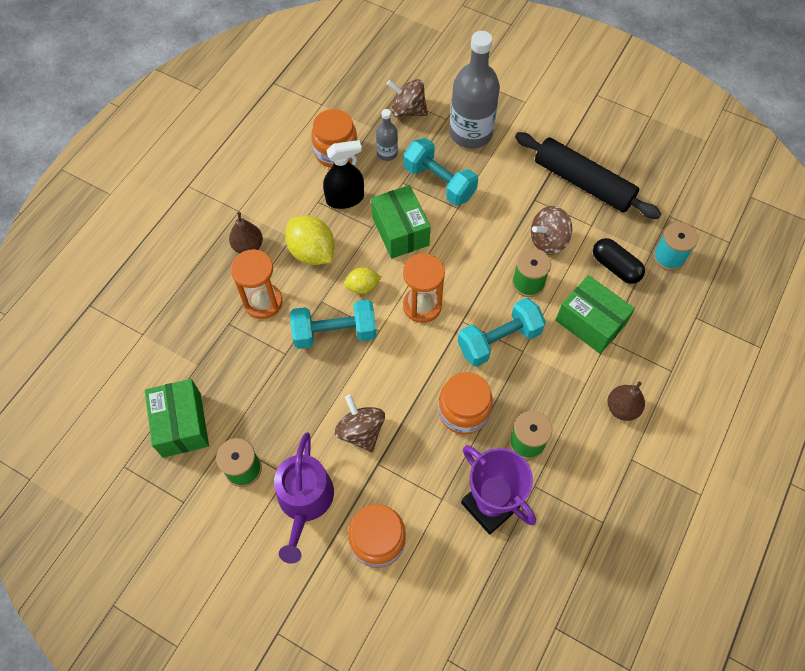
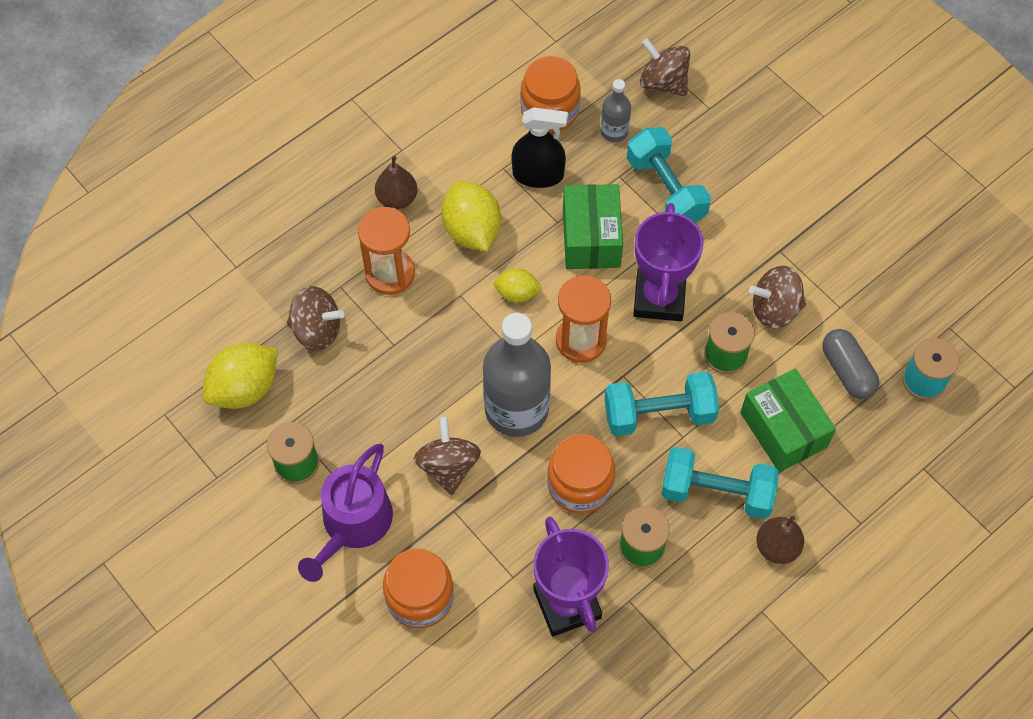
camera: 20 degrees right, 0 degrees up
green box [145,379,209,458] -> yellow lemon [203,343,278,409]
turquoise dumbbell [290,300,377,349] -> turquoise dumbbell moved to [661,447,779,519]
grey bottle [450,31,500,149] -> grey bottle moved to [483,313,551,437]
black rolling pin [515,132,661,219] -> none
black capsule [593,238,645,284] -> grey capsule [822,329,879,399]
none -> brown spinning top [287,286,344,351]
none -> purple trophy [634,203,704,321]

